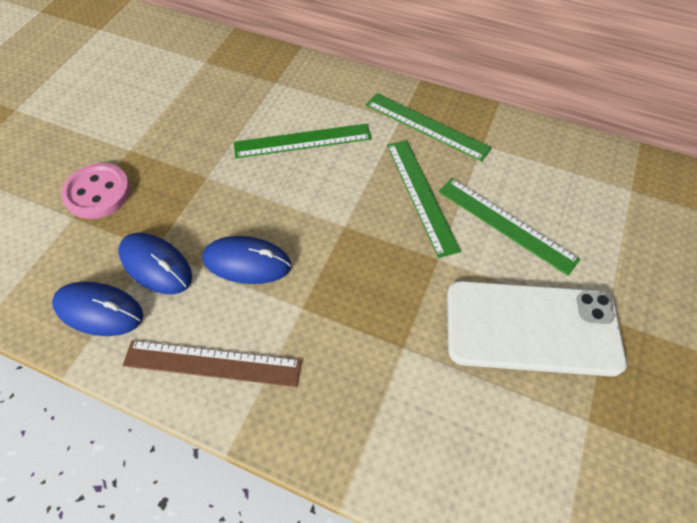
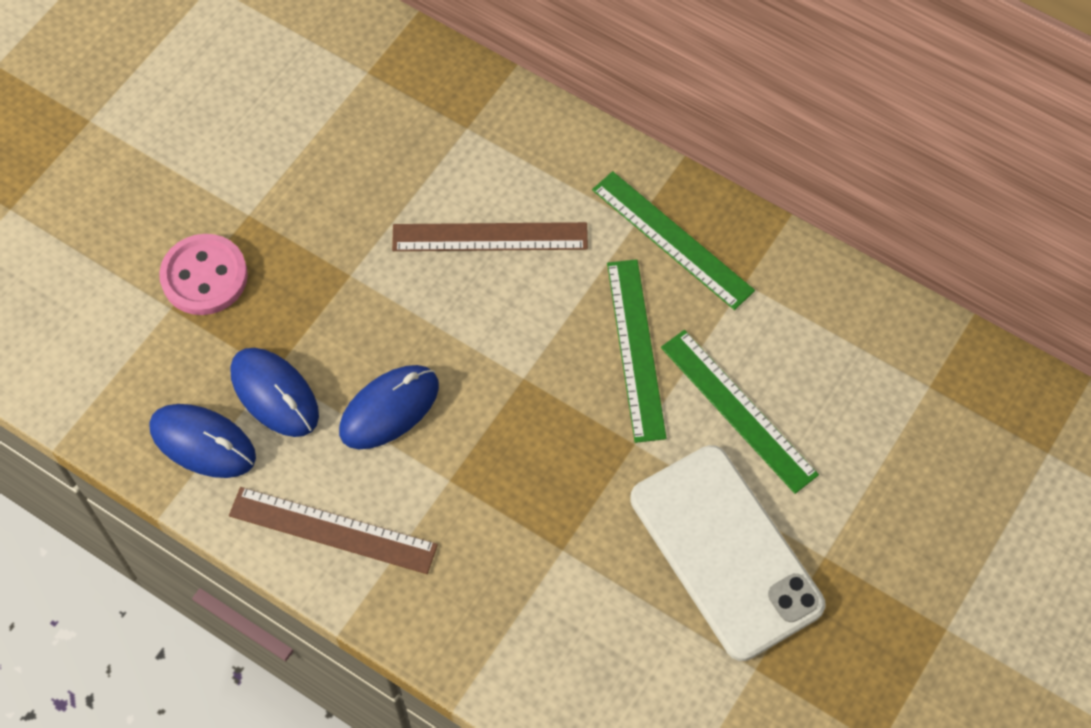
camera: 10 degrees right, 5 degrees up
blue mouse [203,236,291,284] -> blue mouse turned 60 degrees counterclockwise [339,365,439,449]
green ruler [234,123,372,158] -> brown ruler [392,222,588,251]
white phone [447,281,627,377] -> white phone turned 45 degrees clockwise [630,445,825,661]

